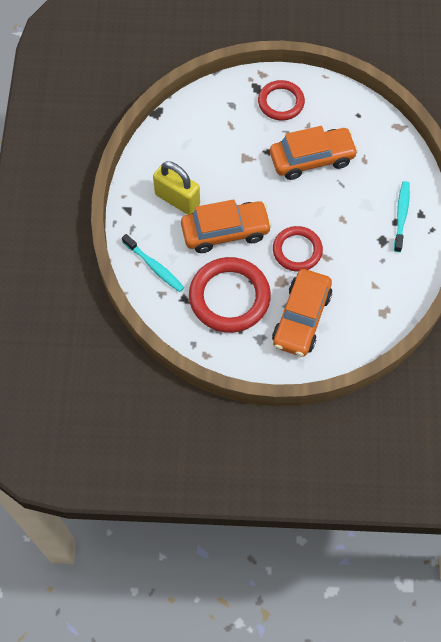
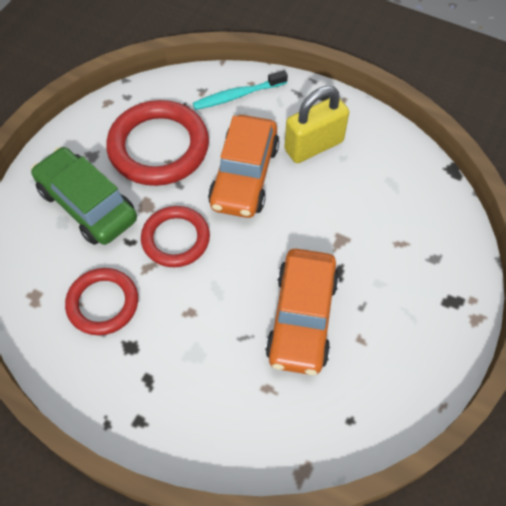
camera: 115 degrees right, 5 degrees down
red ring [258,80,305,120] -> red ring moved to [65,268,138,335]
orange car [272,269,332,357] -> green car [31,147,137,245]
turquoise toothbrush [394,181,410,252] -> none

